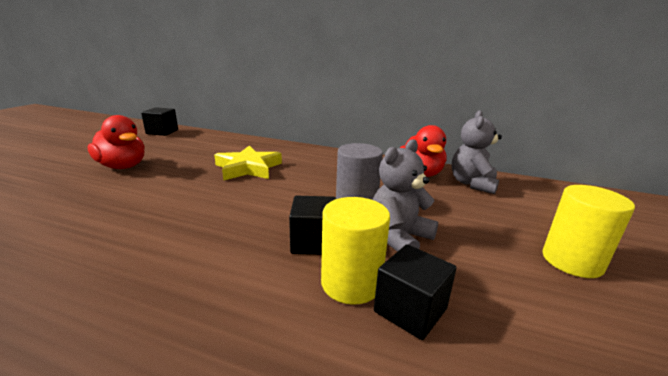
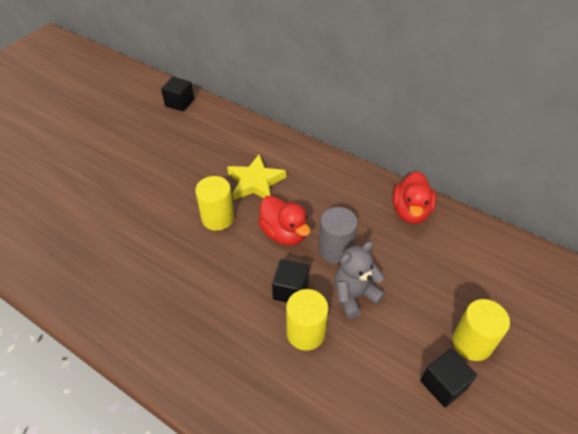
camera: 15 degrees right, 25 degrees up
red duck [88,115,145,169] -> red duck moved to [258,195,311,246]
black cube [374,244,456,340] -> black cube moved to [420,349,477,407]
grey teddy bear [452,110,502,194] -> none
none -> yellow cylinder [195,176,234,231]

